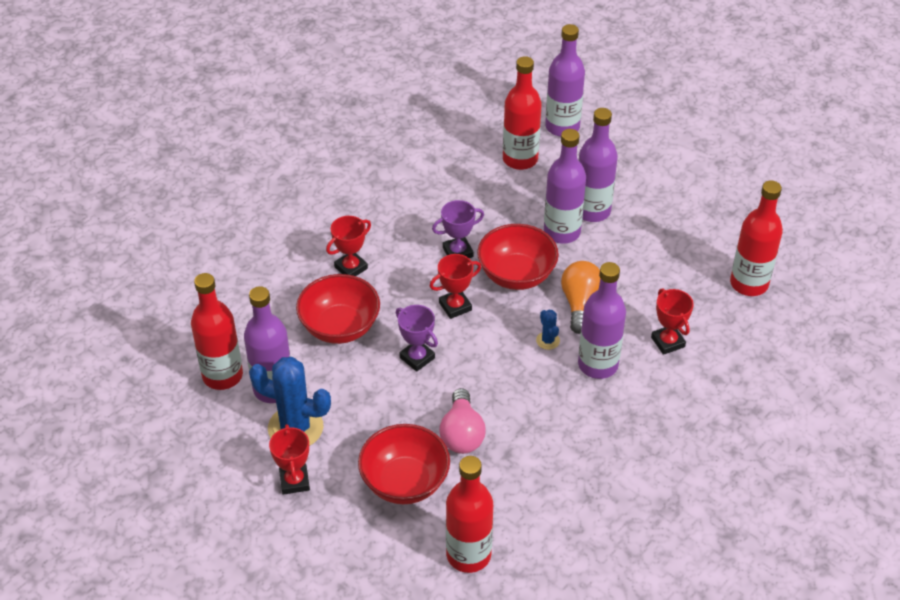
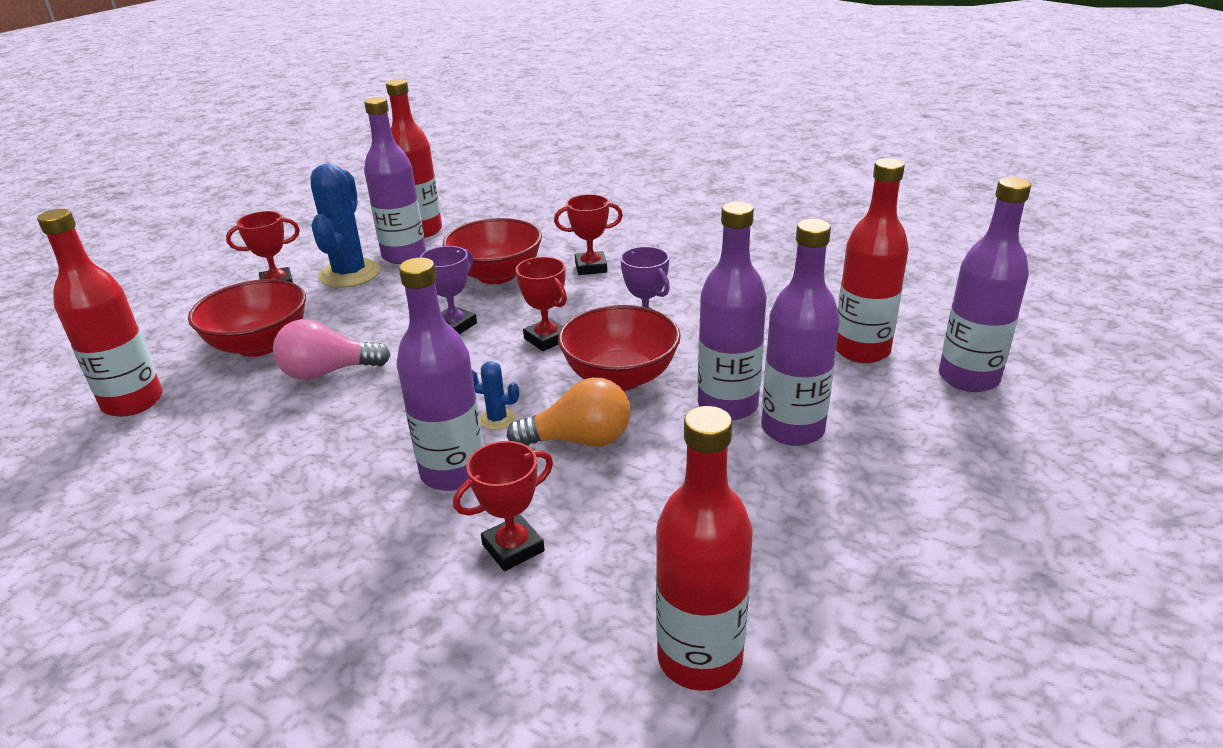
camera: 80 degrees right, 15 degrees down
red trophy [326,216,371,276] -> red trophy turned 45 degrees counterclockwise [554,194,623,275]
blue cactus [536,310,560,350] -> blue cactus turned 45 degrees clockwise [472,361,519,430]

